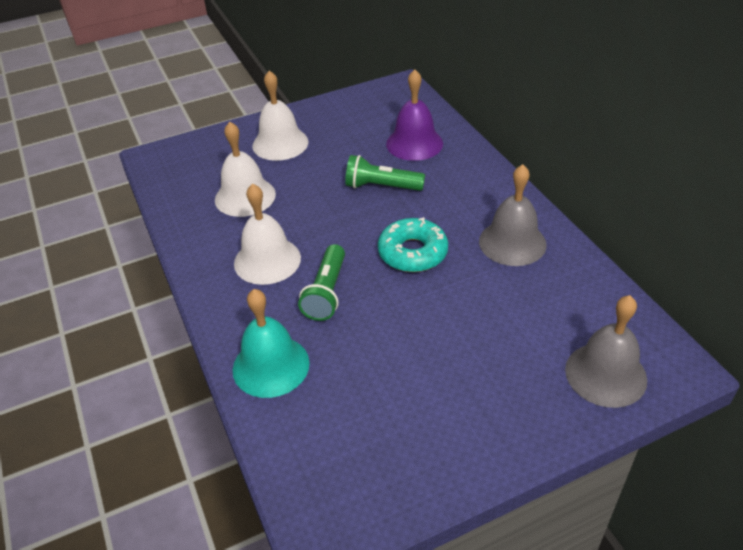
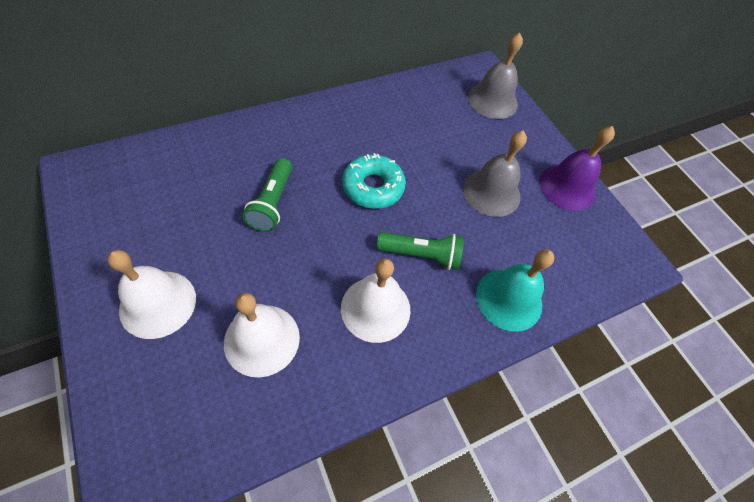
camera: 100 degrees left, 15 degrees up
purple bell [386,69,443,161] -> purple bell moved to [539,126,615,211]
grey bell [479,164,547,266] -> grey bell moved to [463,130,527,217]

